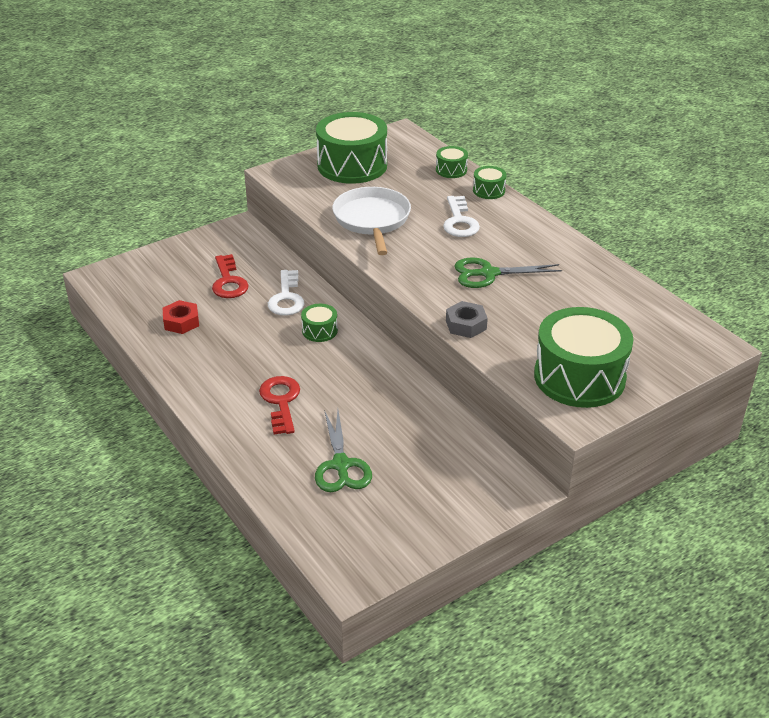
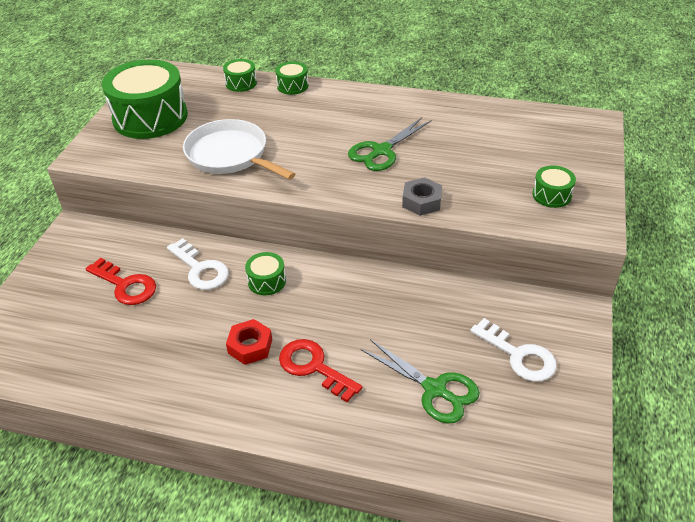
camera: 40 degrees left, 5 degrees up
red nut [162,300,199,334] -> red nut moved to [226,319,272,365]
white key [443,196,480,237] -> white key moved to [470,318,557,382]
green drum [534,307,634,408] -> green drum [532,165,576,208], size x0.45

